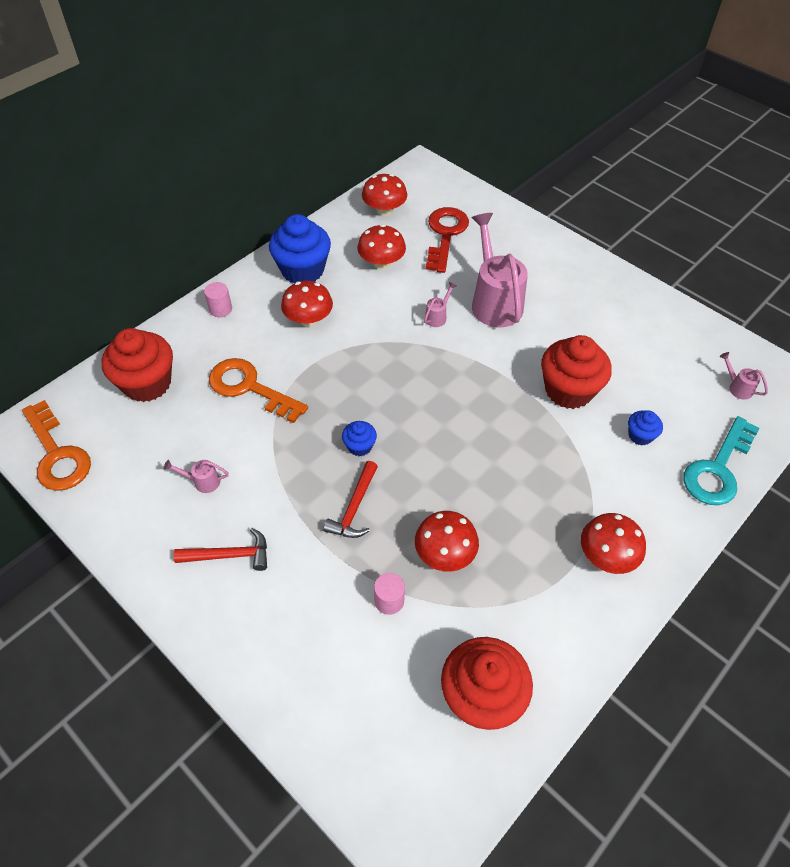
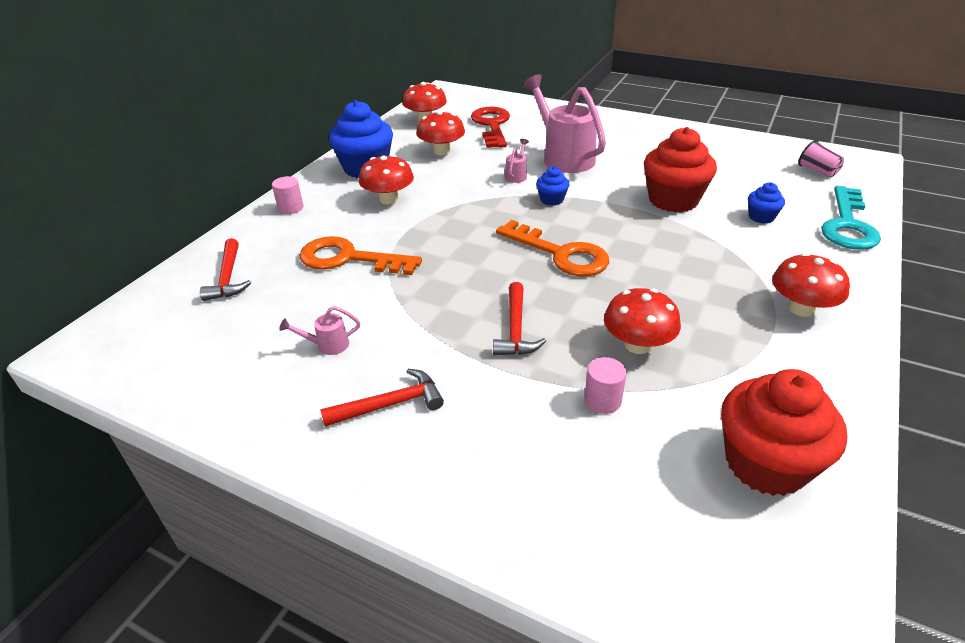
camera: 15 degrees left, 15 degrees down
orange key [22,400,91,491] -> orange key moved to [496,220,609,276]
red cupcake [102,328,173,402] -> red hammer [200,238,251,301]
blue cupcake [342,421,377,456] -> blue cupcake moved to [536,166,570,206]
pink watering can [720,352,768,400] -> pink cup [798,140,844,178]

